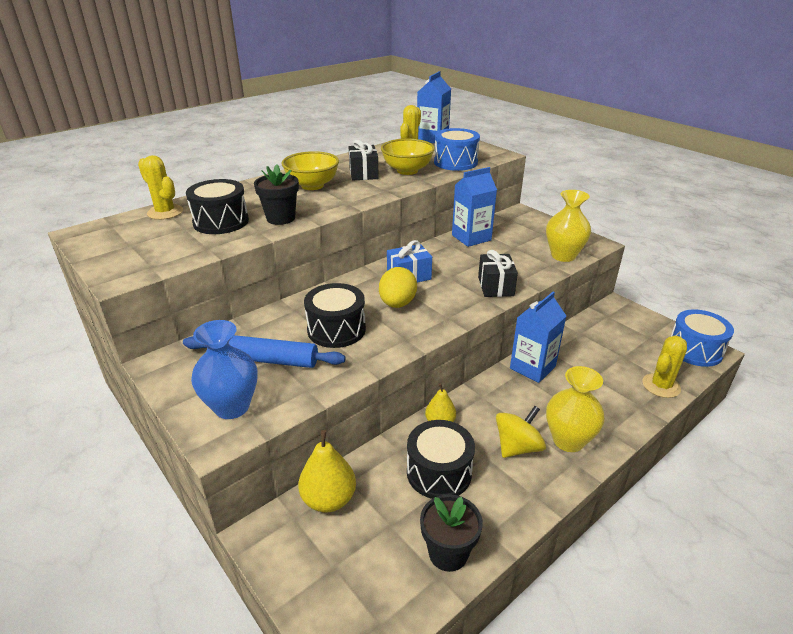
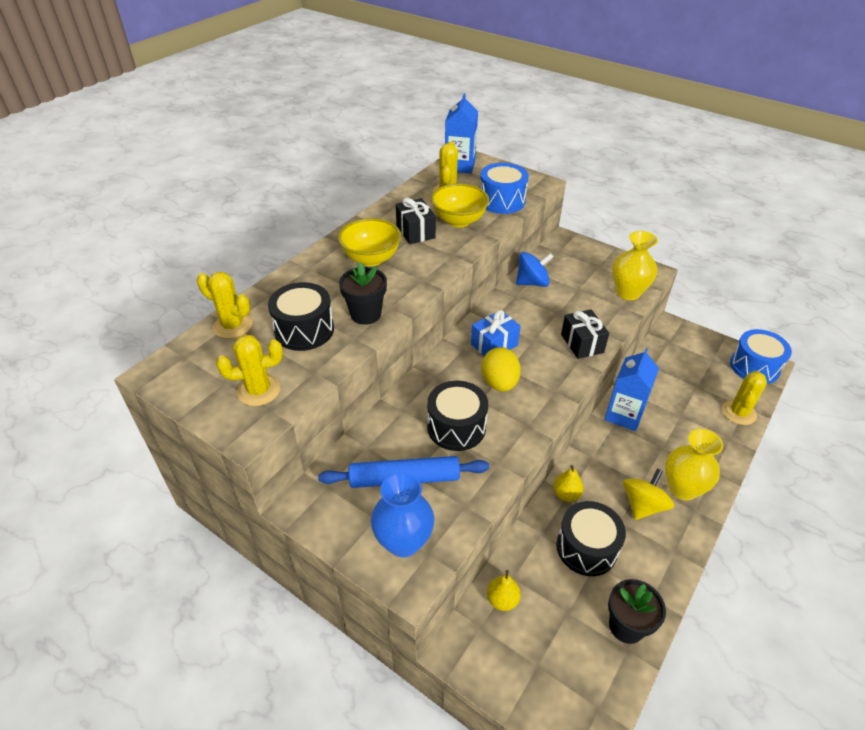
camera: 15 degrees left, 10 degrees up
yellow pear [298,430,356,513] -> yellow pear [487,570,521,611], size x0.63
blue carton [452,167,497,247] -> blue spinning top [516,252,553,287]
none -> yellow cactus [216,335,283,406]

